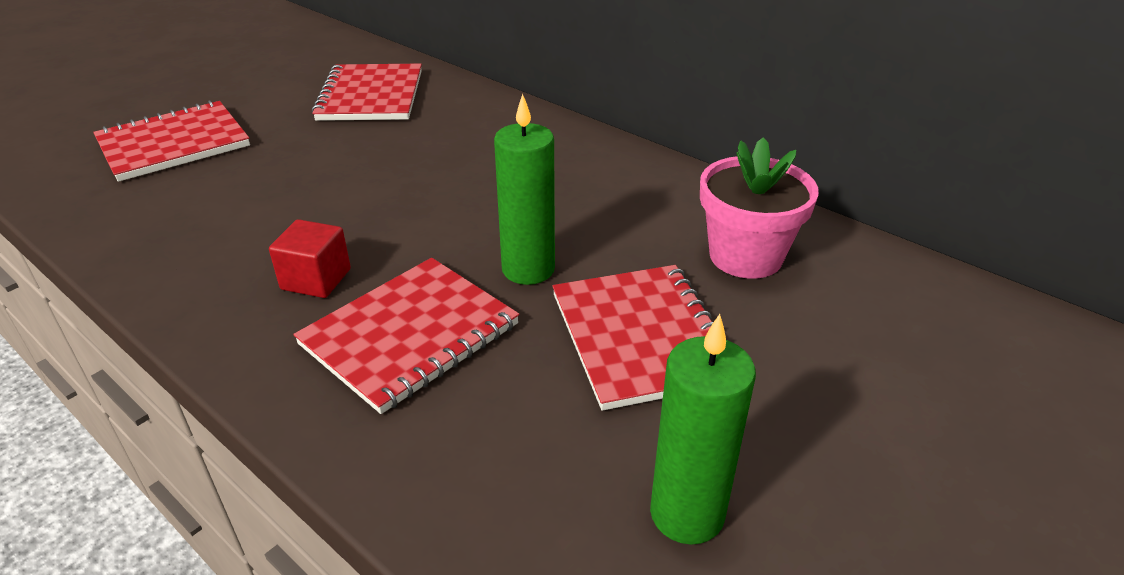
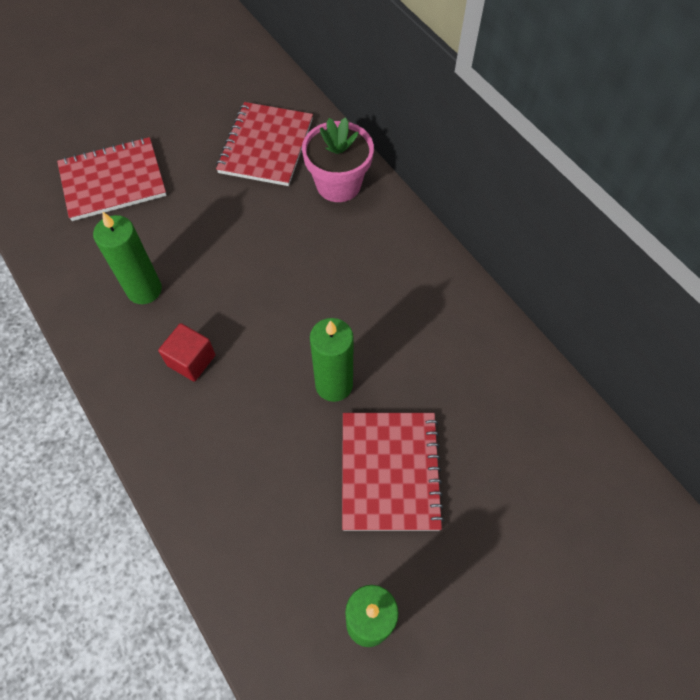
camera: 15 degrees right, 25 degrees up
red notebook [293,258,519,414] -> none
pink flower pot [700,137,819,279] -> pink flower pot moved to [302,117,374,202]
none -> green candle [93,212,162,304]

